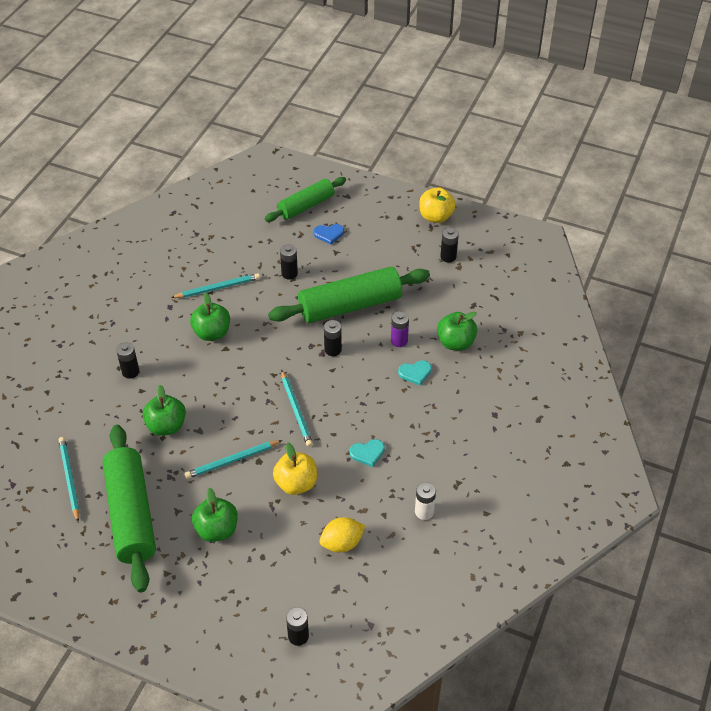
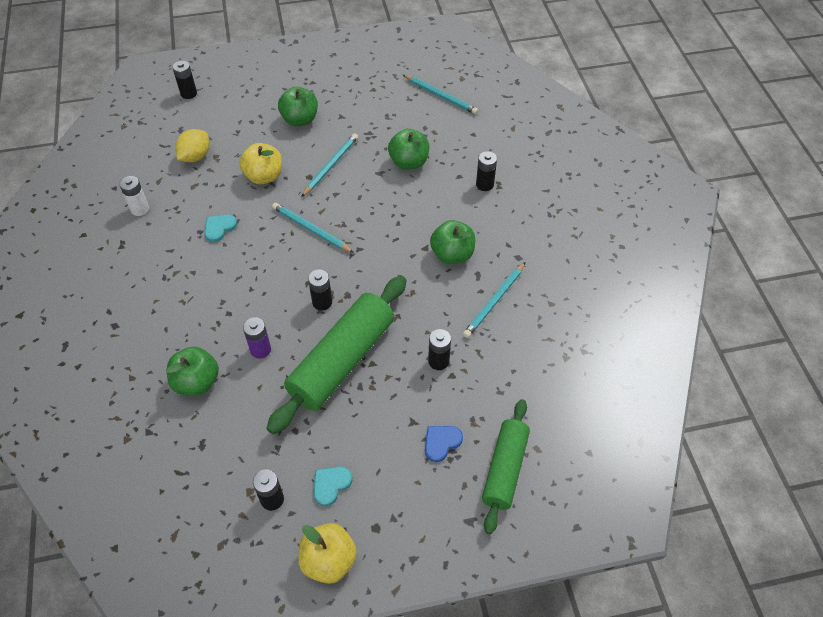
camera: 145 degrees right, 5 degrees up
green rolling pin [102,425,156,593] -> none
turquoise heart [398,360,432,385] -> turquoise heart moved to [313,466,353,506]

